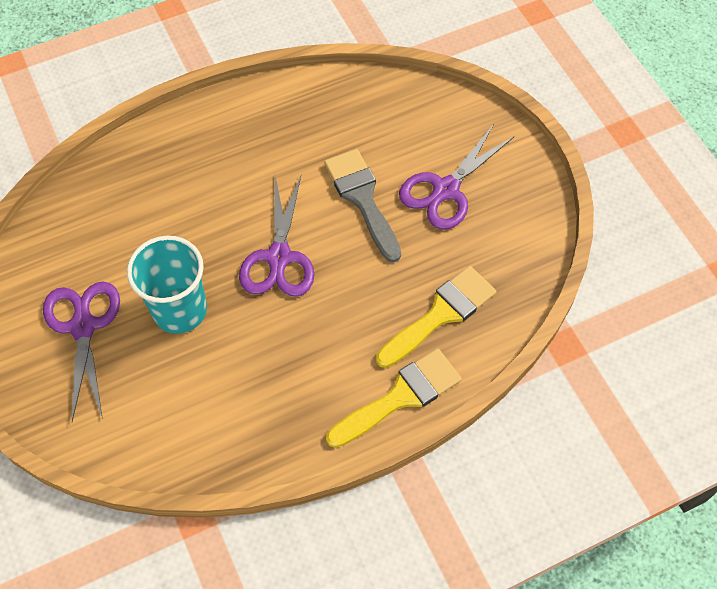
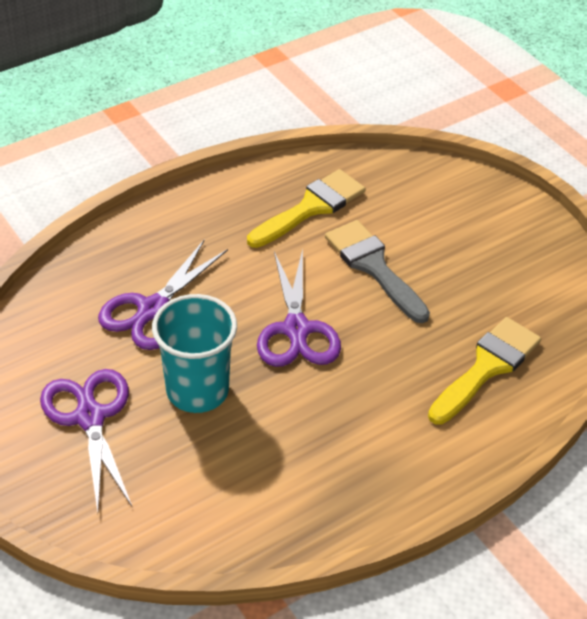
camera: 10 degrees left, 15 degrees down
yellow brush [326,348,462,448] -> yellow brush moved to [247,169,365,248]
purple scissors [399,124,515,230] -> purple scissors moved to [98,239,228,350]

